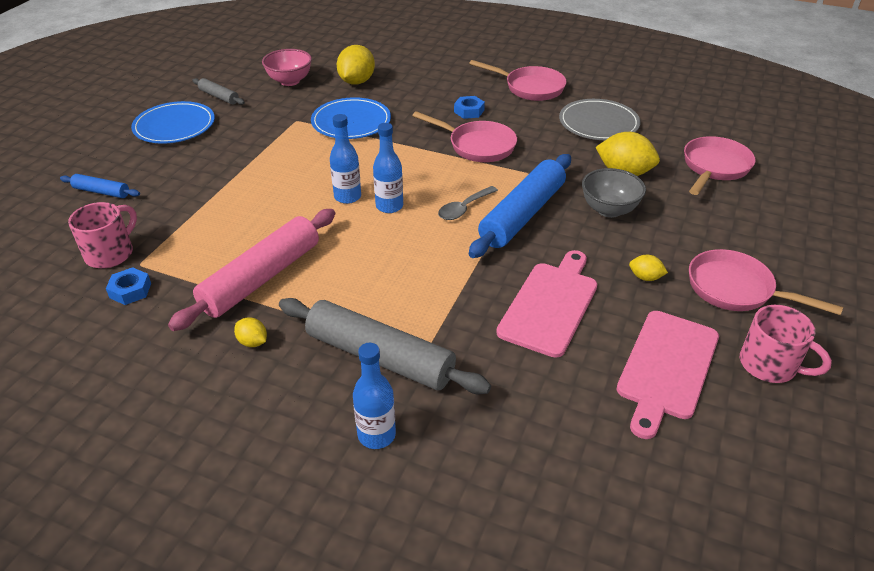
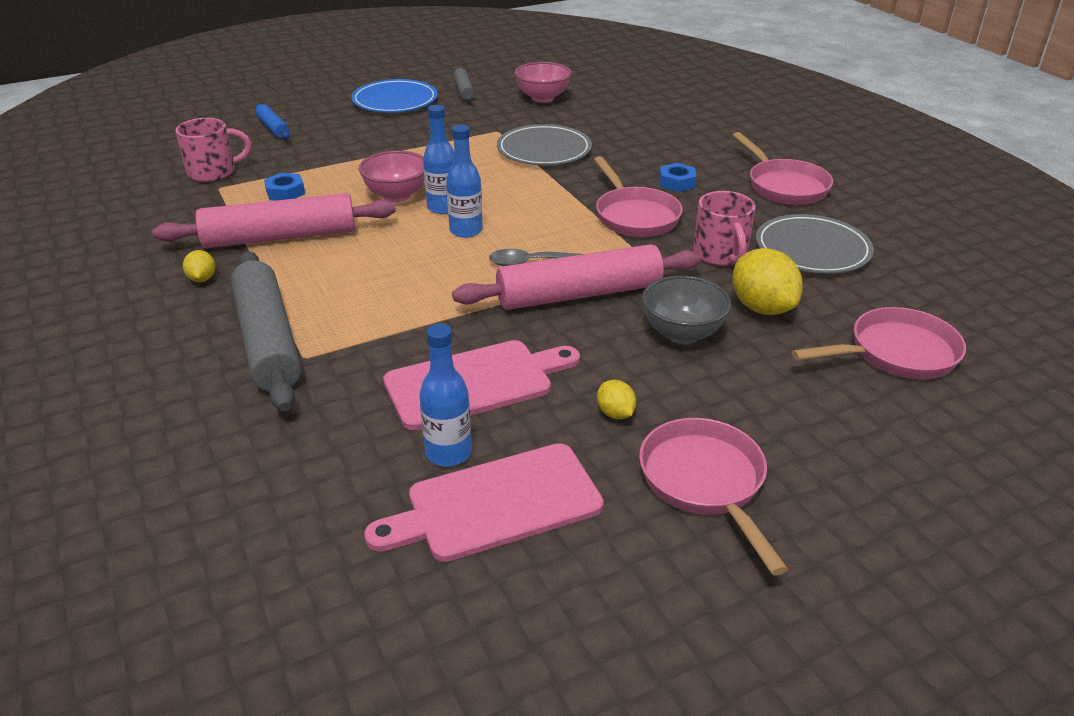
camera: 40 degrees right, 5 degrees down
blue nut [106,267,151,305] -> blue nut moved to [264,173,305,201]
blue plate [311,97,391,139] -> grey plate [497,124,592,165]
yellow lemon [337,45,375,85] -> none
blue bottle [353,343,396,449] -> blue bottle moved to [419,324,471,466]
blue rolling pin [469,154,571,258] -> pink rolling pin [452,244,701,310]
pink mug [740,305,832,383] -> pink mug moved to [693,191,756,266]
none -> pink bowl [359,151,425,202]

